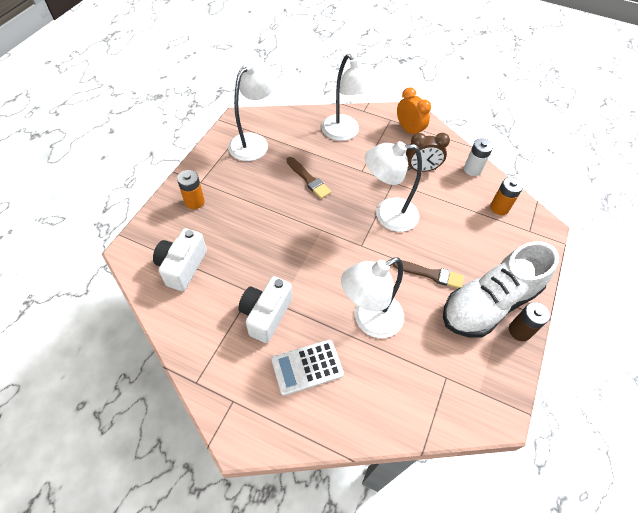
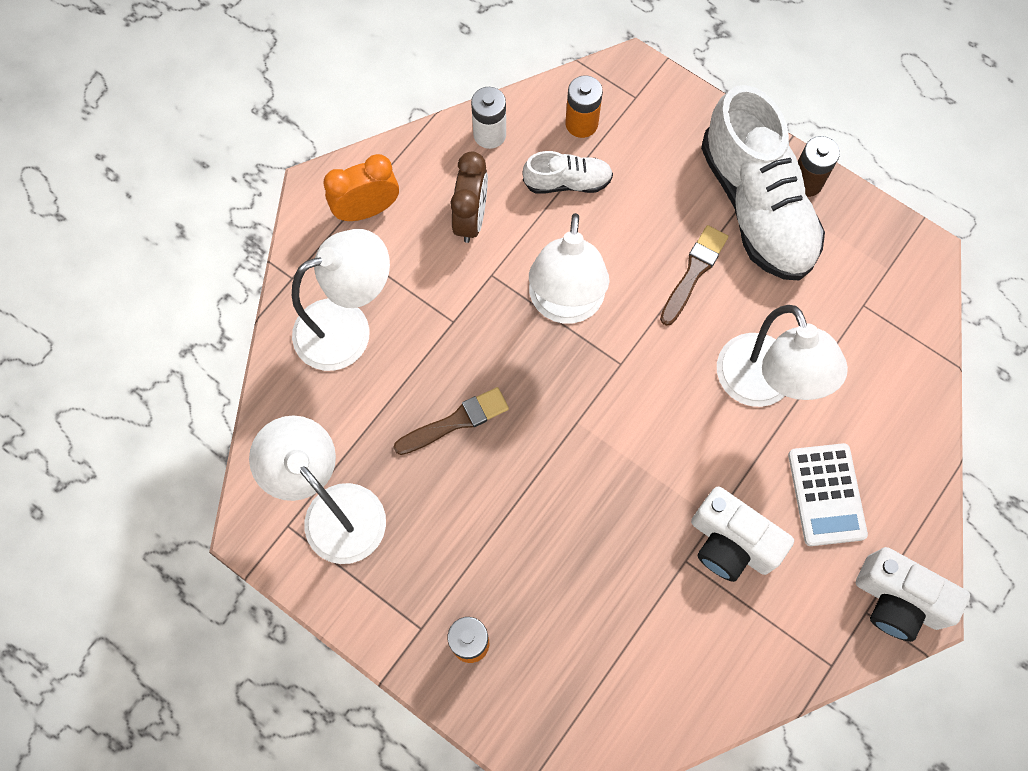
camera: 75 degrees left, 15 degrees up
white camera [153,228,207,291] -> white camera moved to [856,547,970,642]
none -> white shoe [523,151,613,194]

